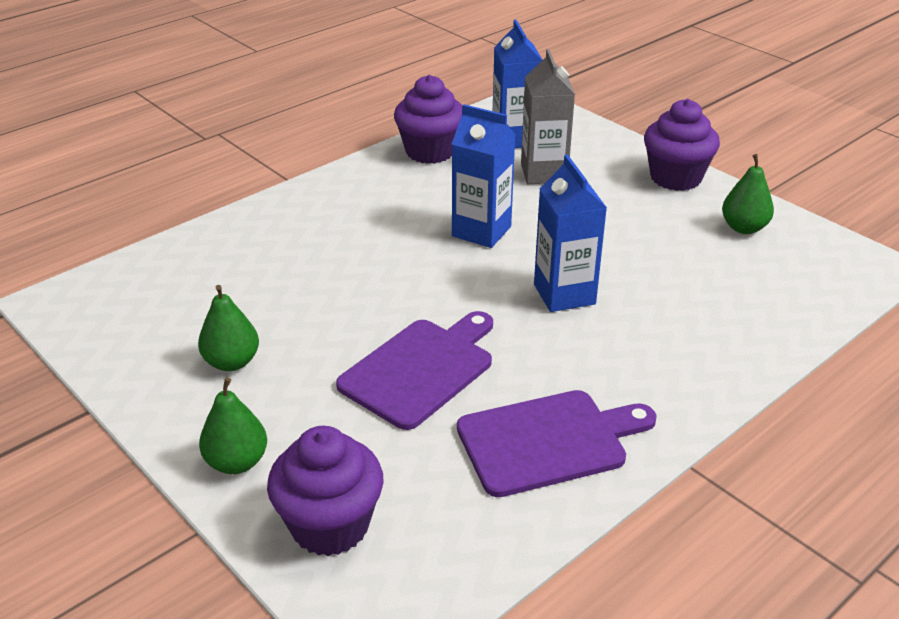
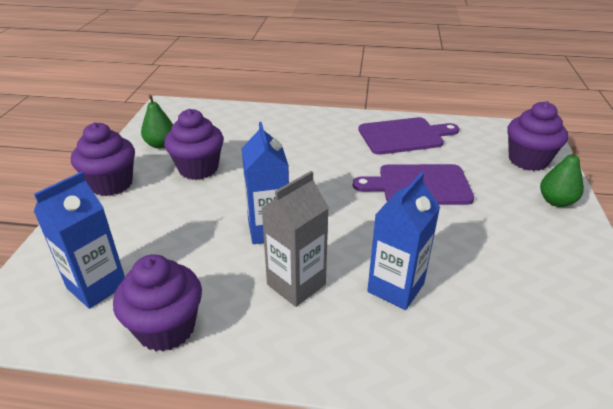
camera: 130 degrees left, 0 degrees up
green pear [198,285,259,371] -> none
purple cutting board [457,390,657,497] -> purple cutting board turned 135 degrees clockwise [358,117,459,155]
grey carton [521,49,575,184] -> grey carton moved to [262,171,329,307]
blue carton [534,154,607,312] -> blue carton moved to [367,172,440,310]
none -> purple cupcake [164,109,224,180]

